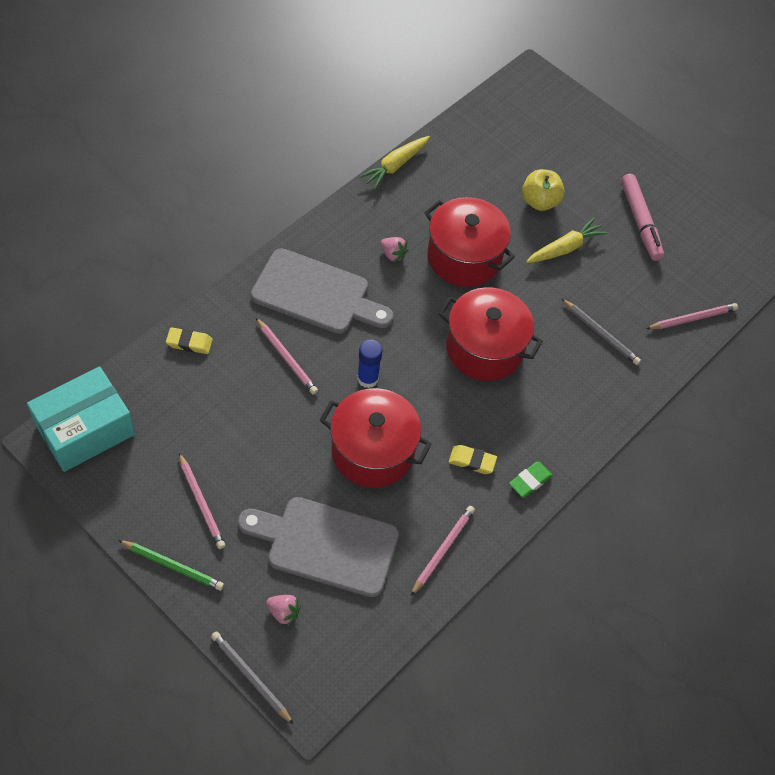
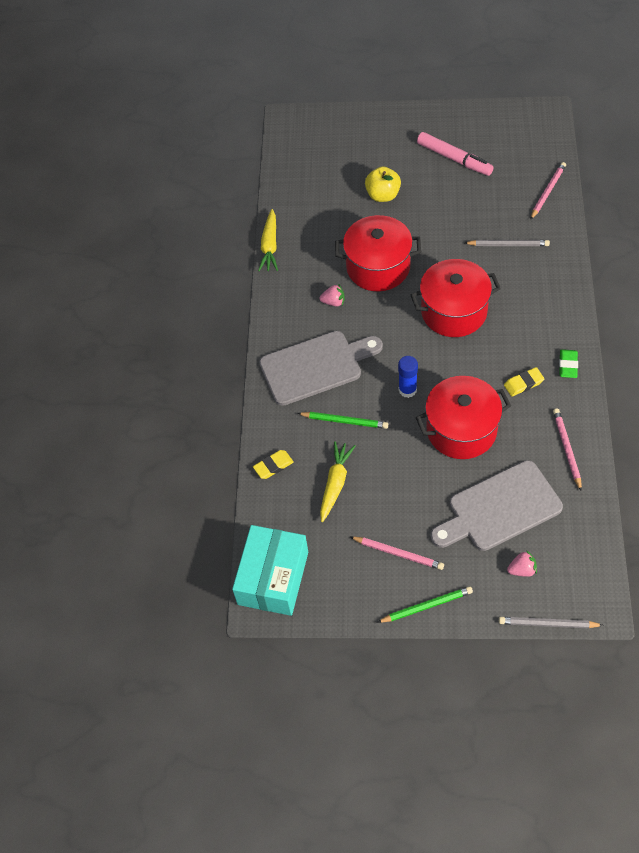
camera: 30 degrees left, 0 degrees up
pink pencil [256,318,318,395] -> green pencil [297,412,388,429]
yellow carrot [526,217,608,263] -> yellow carrot moved to [320,441,355,522]

